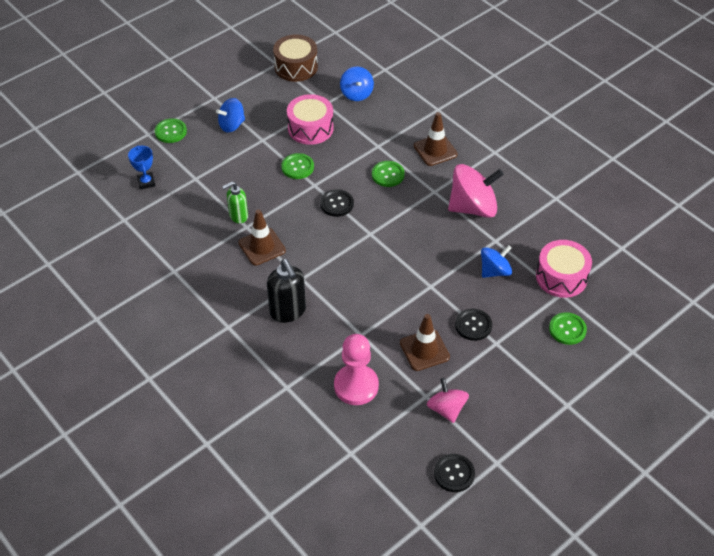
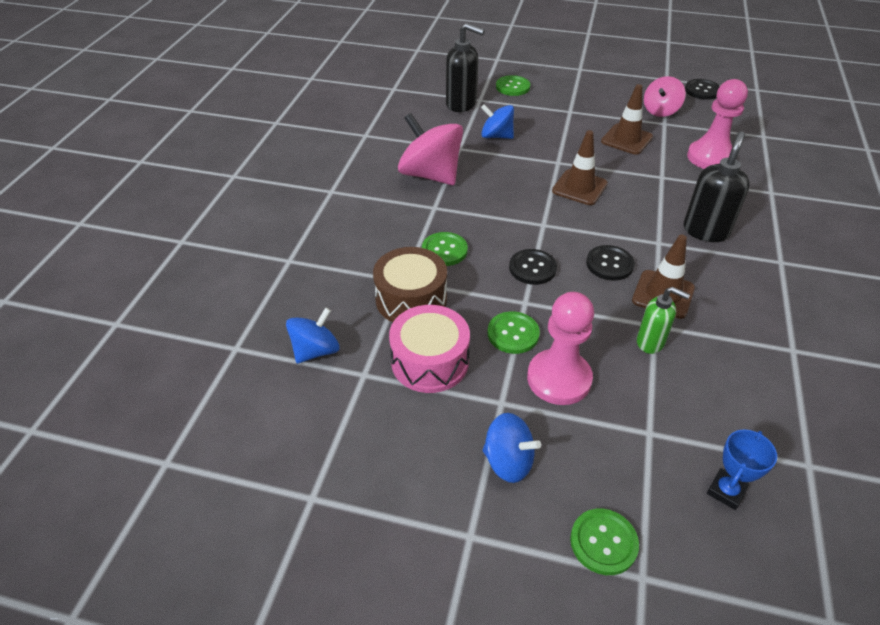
camera: 125 degrees left, 5 degrees down
brown drum [273,34,318,82] -> brown drum moved to [373,247,447,322]
brown traffic cone [414,112,458,166] -> brown traffic cone moved to [552,130,608,205]
black button [455,309,492,341] -> black button moved to [586,245,635,281]
pink drum [536,240,592,298] -> black soap dispenser [446,23,485,112]
none -> pink pawn [527,292,594,405]

